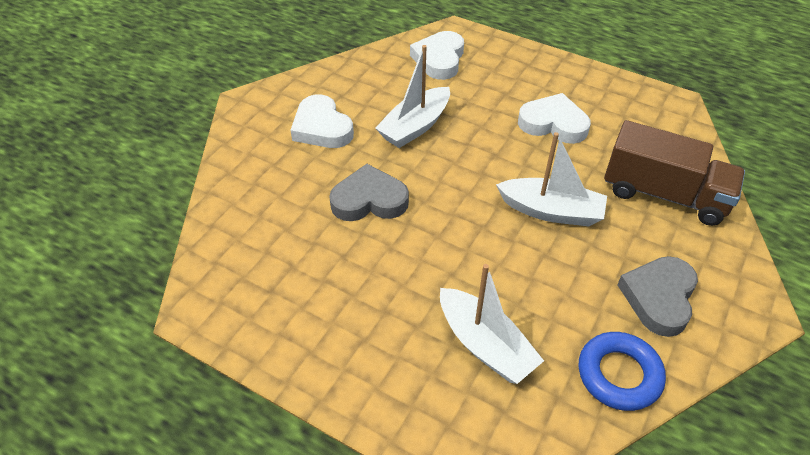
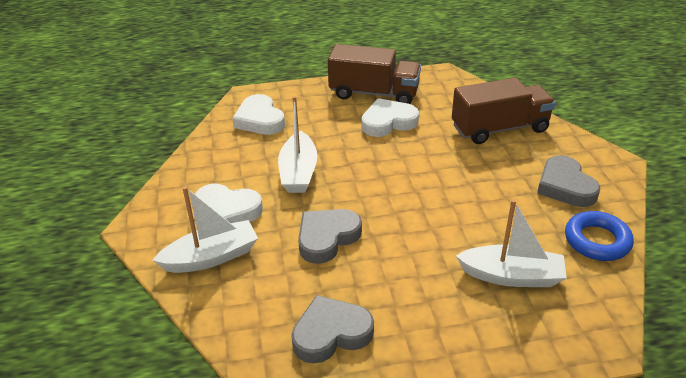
camera: 40 degrees left, 10 degrees down
white boat [496,132,607,226] -> white boat moved to [153,186,258,273]
none -> grey heart [291,295,374,364]
none -> brown truck [328,44,421,104]

